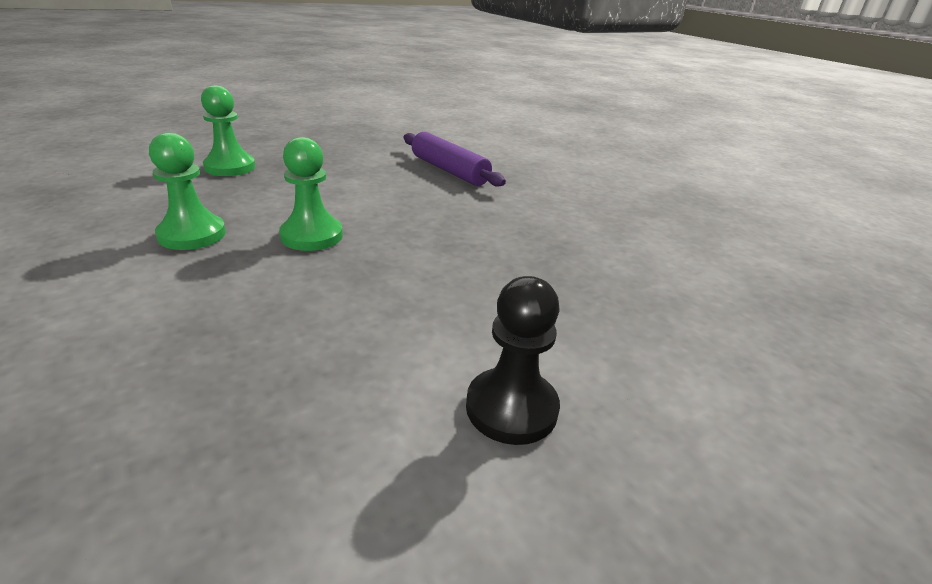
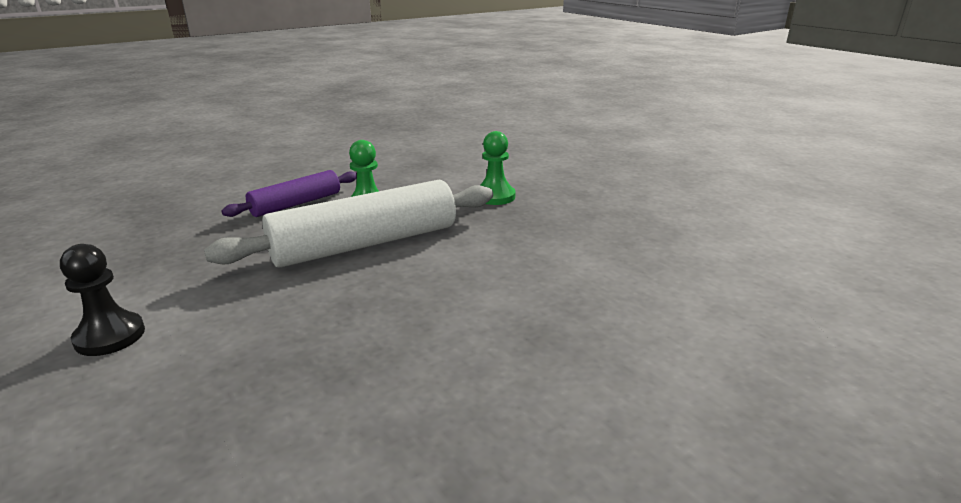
camera: 90 degrees right, 5 degrees down
green pawn [279,137,343,251] -> white rolling pin [204,180,493,268]
purple rolling pin [403,132,506,186] -> purple rolling pin moved to [222,170,357,217]

